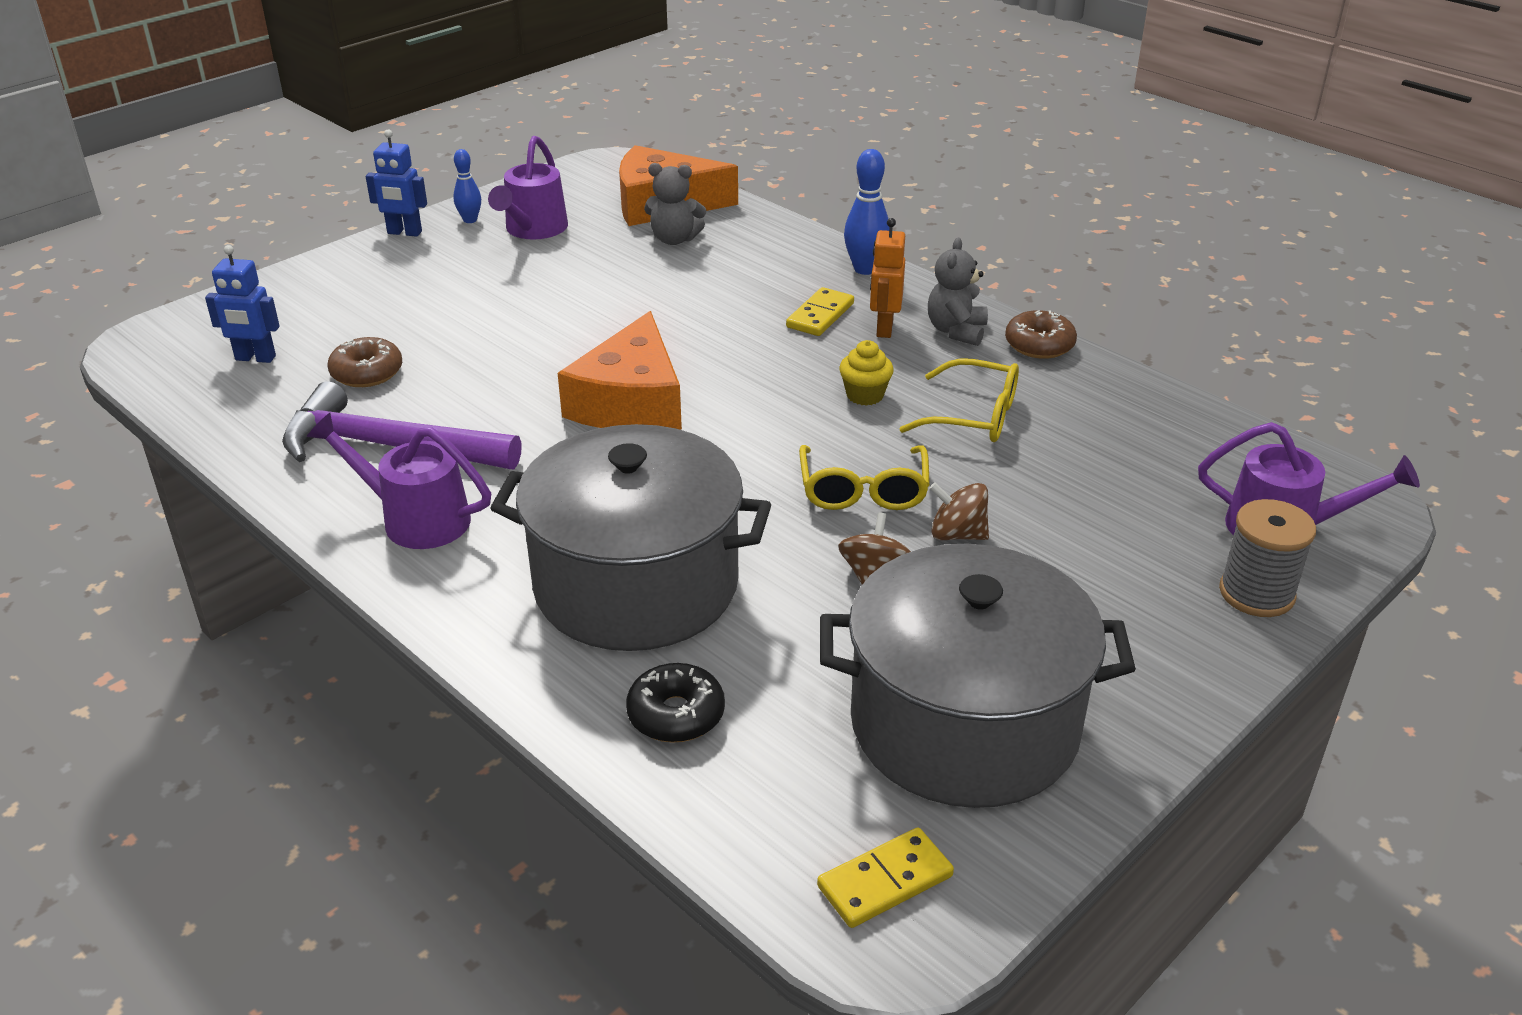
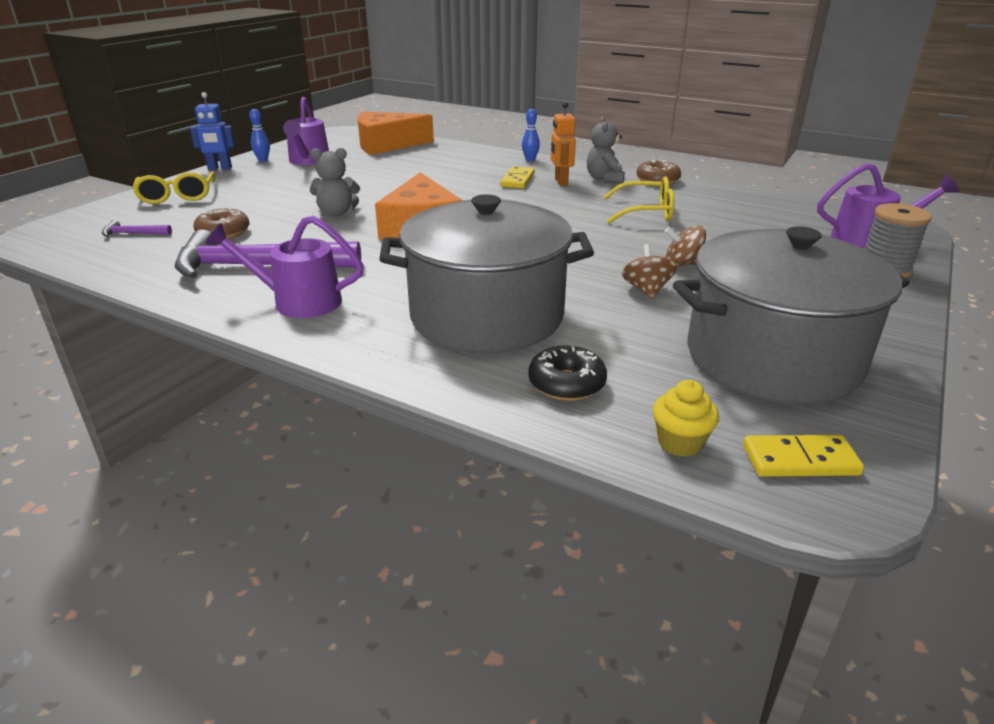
camera: 15 degrees left, 5 degrees down
blue robot [205,245,280,363] -> purple hammer [102,220,172,237]
grey teddy bear [644,163,706,245] -> grey teddy bear moved to [310,148,360,216]
yellow glasses [799,445,930,510] -> yellow glasses moved to [132,171,215,204]
yellow domino [817,828,954,928] -> yellow domino turned 45 degrees clockwise [743,435,864,477]
yellow cupcake [839,340,894,406] -> yellow cupcake moved to [653,380,719,457]
blue bowling pin [844,149,889,275] -> blue bowling pin [522,109,540,161], size x0.63

